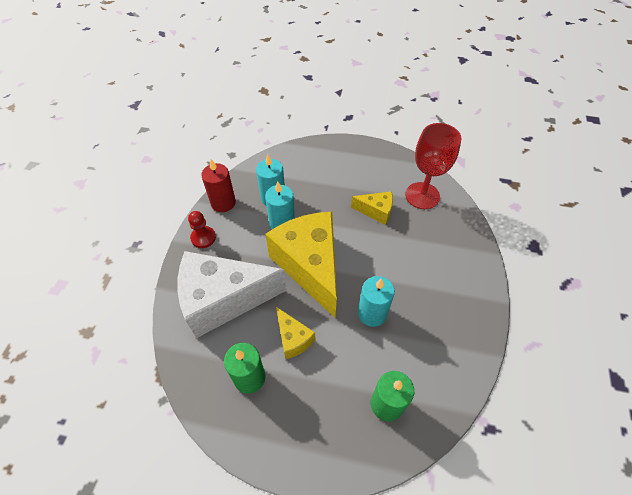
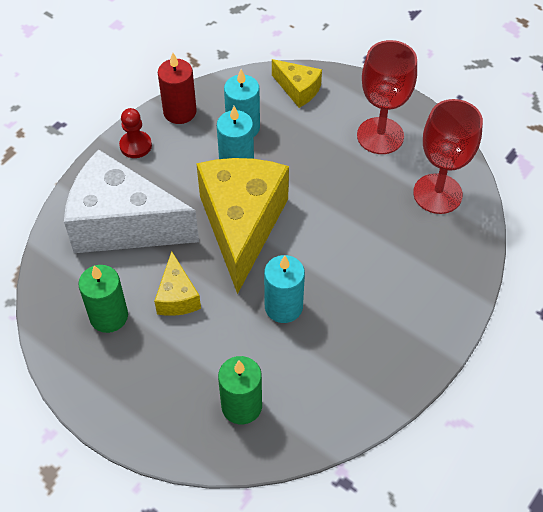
camera: 25 degrees right, 0 degrees up
yellow cheese [351,191,393,225] -> yellow cheese moved to [272,59,322,108]
none -> red goblet [357,40,417,154]

